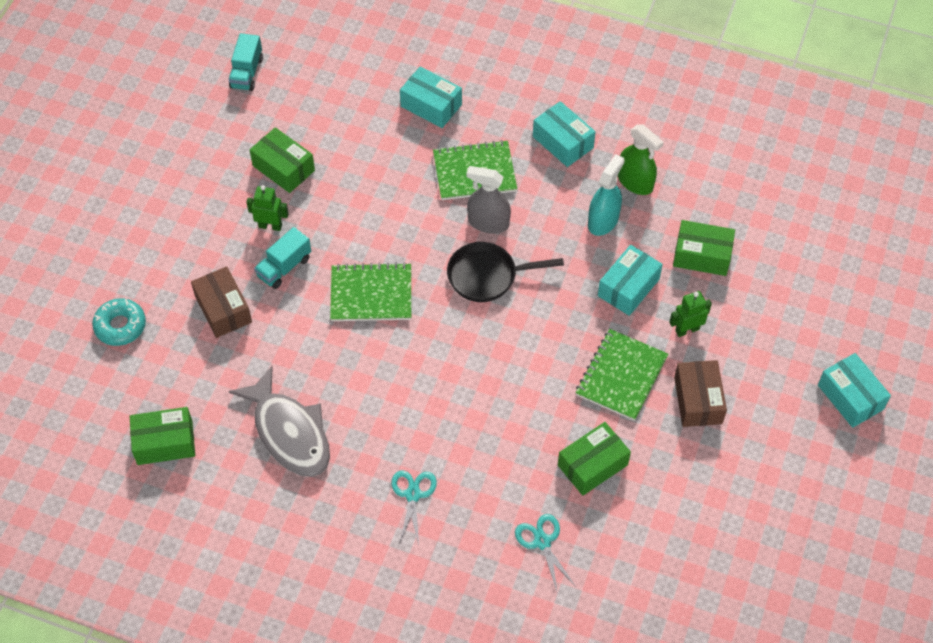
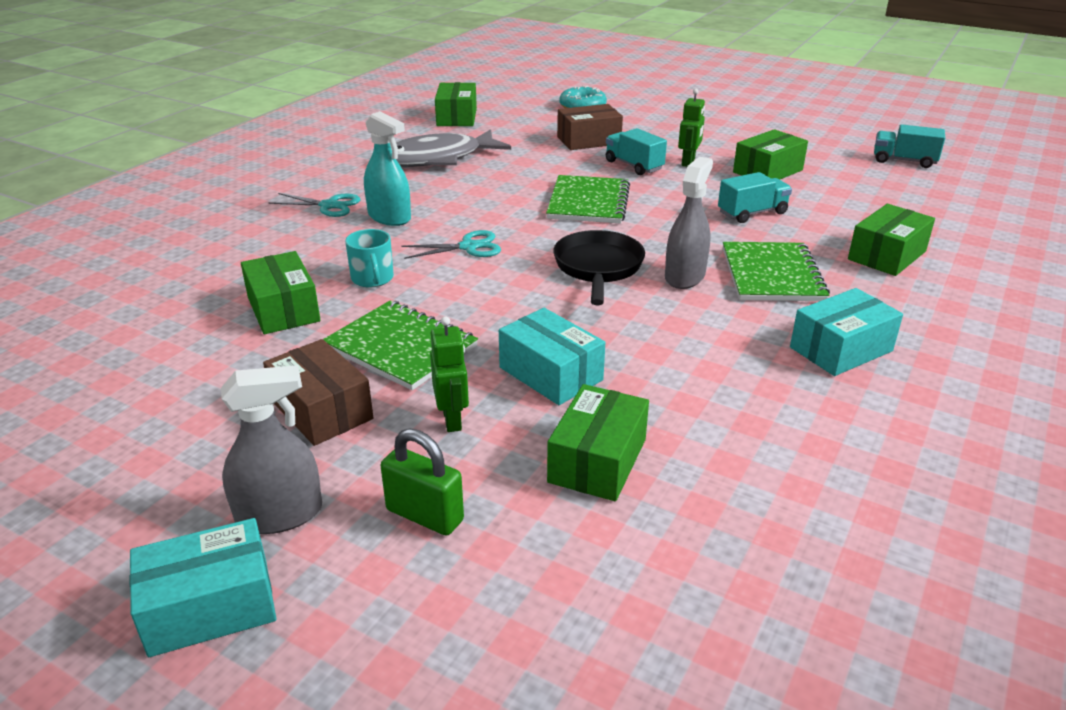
camera: 100 degrees right, 25 degrees down
turquoise box [400,67,462,128] -> green box [848,204,935,276]
turquoise scissors [515,514,576,594] -> turquoise scissors moved to [401,230,501,259]
turquoise spray bottle [588,154,624,236] -> turquoise spray bottle moved to [364,111,411,226]
green spray bottle [618,124,664,195] -> none
brown box [674,360,727,427] -> brown box turned 45 degrees clockwise [263,339,373,446]
none -> grey spray bottle [221,365,322,534]
none -> turquoise mug [345,229,394,287]
none -> green padlock [381,429,464,536]
none -> turquoise truck [718,172,792,223]

